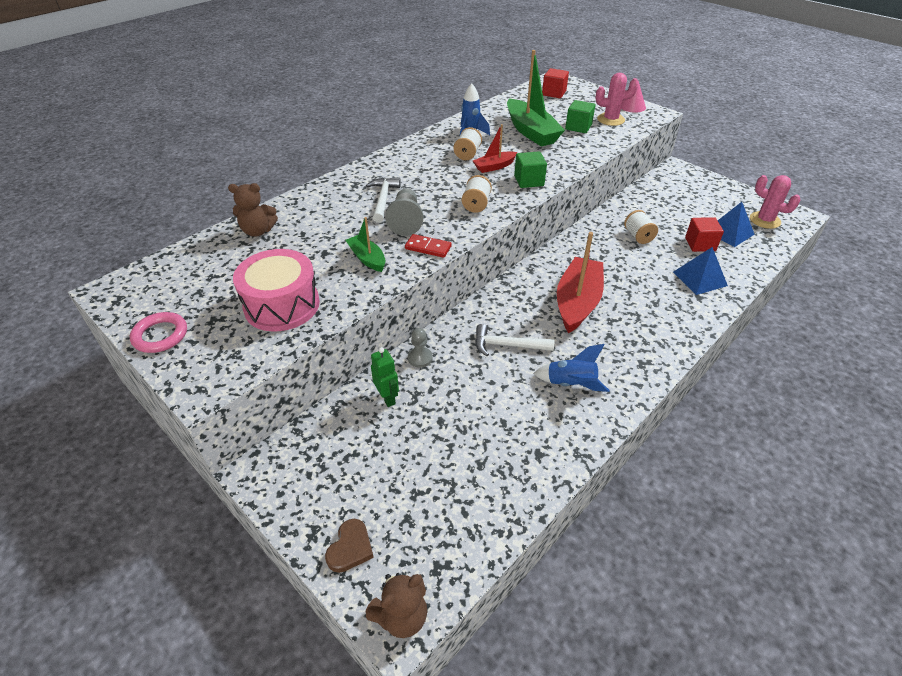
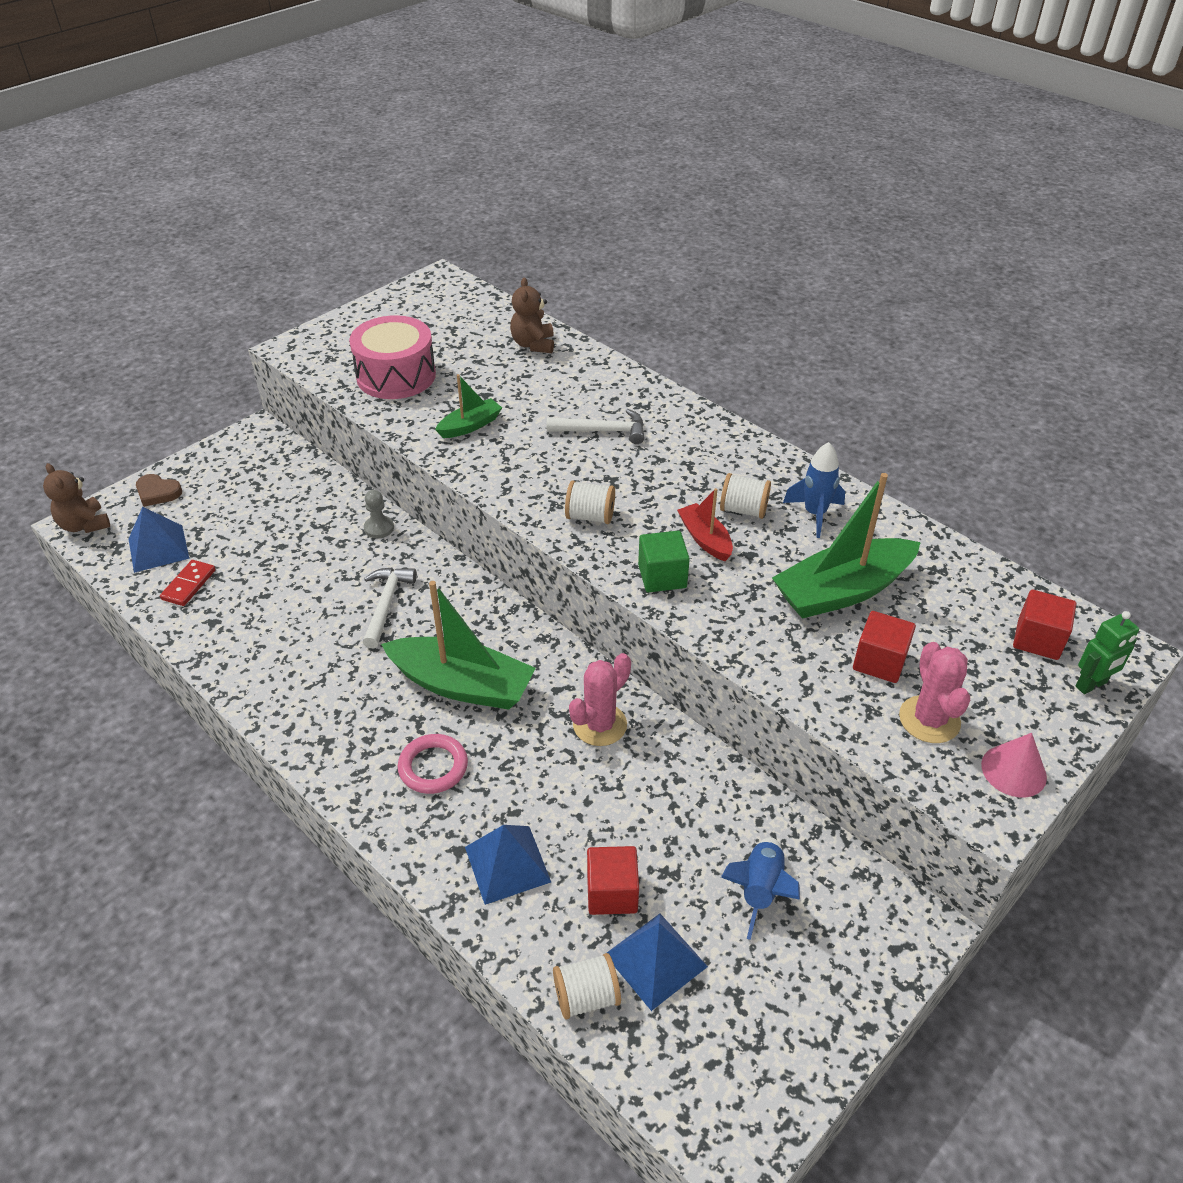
camera: 90 degrees right, 0 degrees up
pink ring [130,312,187,353] -> pink ring moved to [397,734,468,794]
green robot [371,347,399,407] -> green robot moved to [1076,611,1139,694]
grey pawn [385,188,423,236] -> none
red domino [405,234,452,258] -> red domino moved to [160,560,216,606]
blue rocket [533,344,610,392] -> blue rocket moved to [721,837,800,940]
red boat [557,232,604,333] -> green boat [381,581,536,710]
green cube [565,100,596,133] -> red cube [853,611,916,683]
white spool [624,210,658,244] -> white spool moved to [553,953,621,1020]
pink cactus [750,175,801,229] -> pink cactus moved to [569,653,631,746]
none -> blue pyramid [128,507,190,573]

